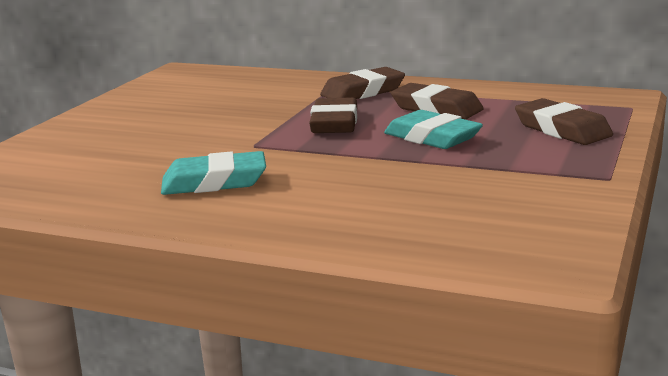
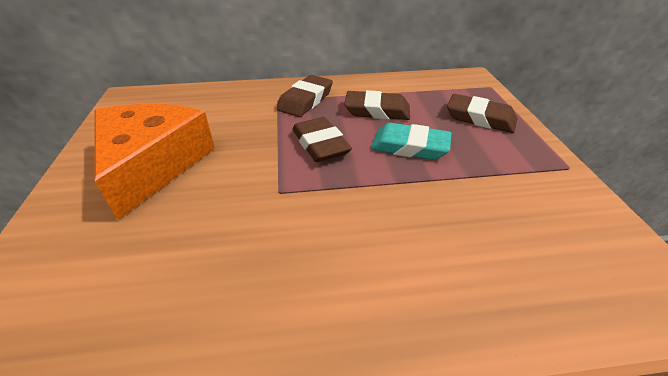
camera: 30 degrees left, 20 degrees up
turquoise eraser [161,151,266,195] -> none
none -> orange cheese [95,104,215,220]

